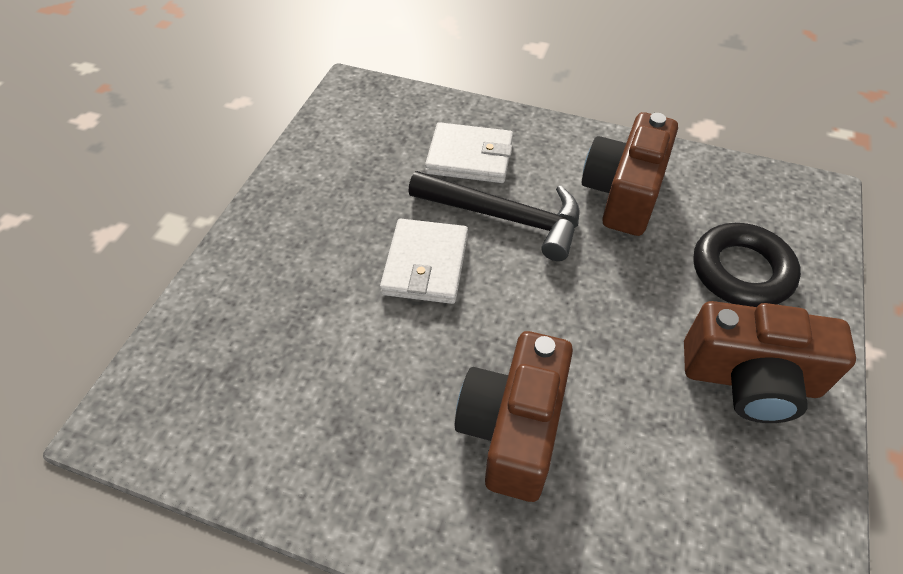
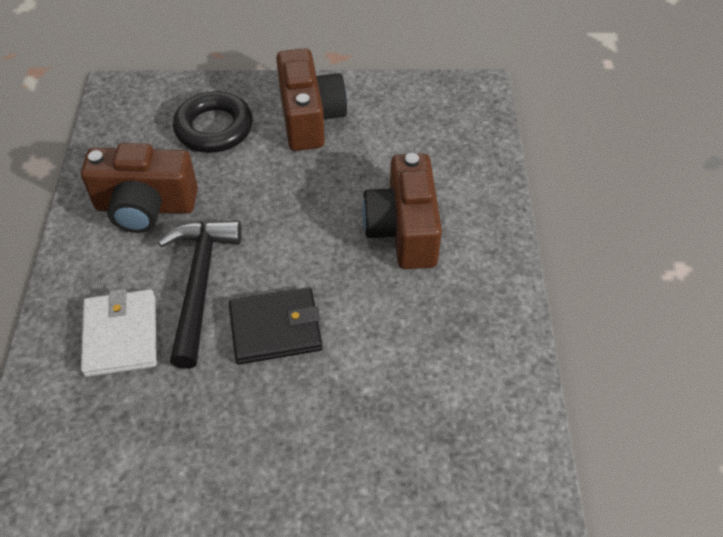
camera: 110 degrees left, 0 degrees up
white wallet [380,219,468,304] -> black wallet [229,287,323,364]
brown camera [455,331,573,502] -> brown camera turned 90 degrees clockwise [362,153,442,269]

